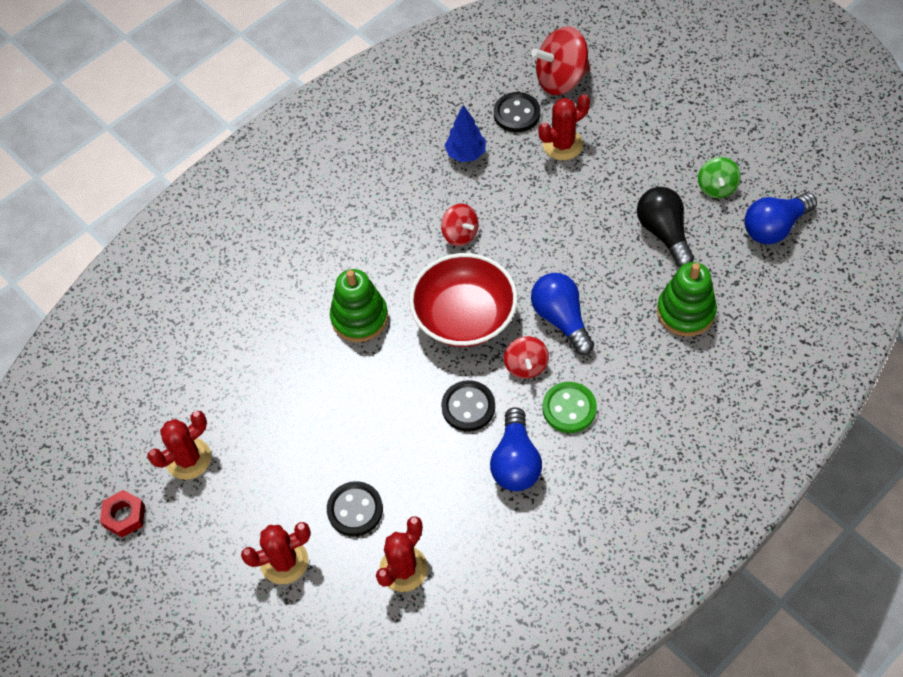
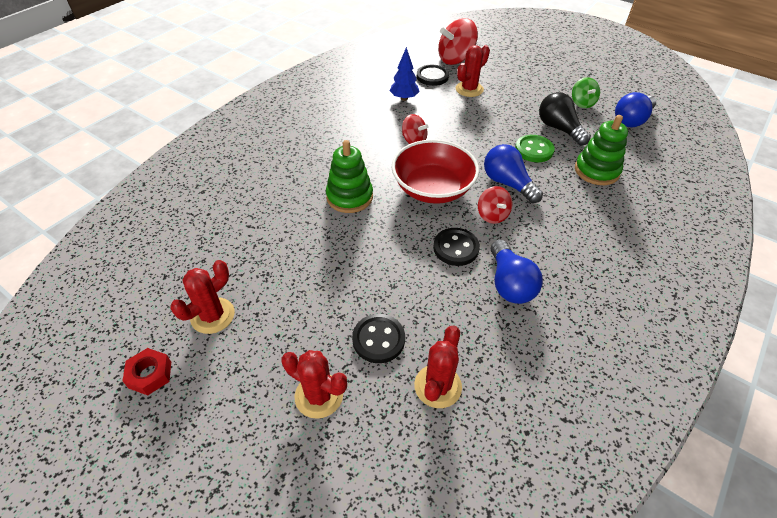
camera: 15 degrees left, 10 degrees down
red cactus [241,522,311,584] -> red cactus turned 60 degrees clockwise [282,350,347,419]
green button [542,382,597,433] -> green button moved to [515,135,555,162]

